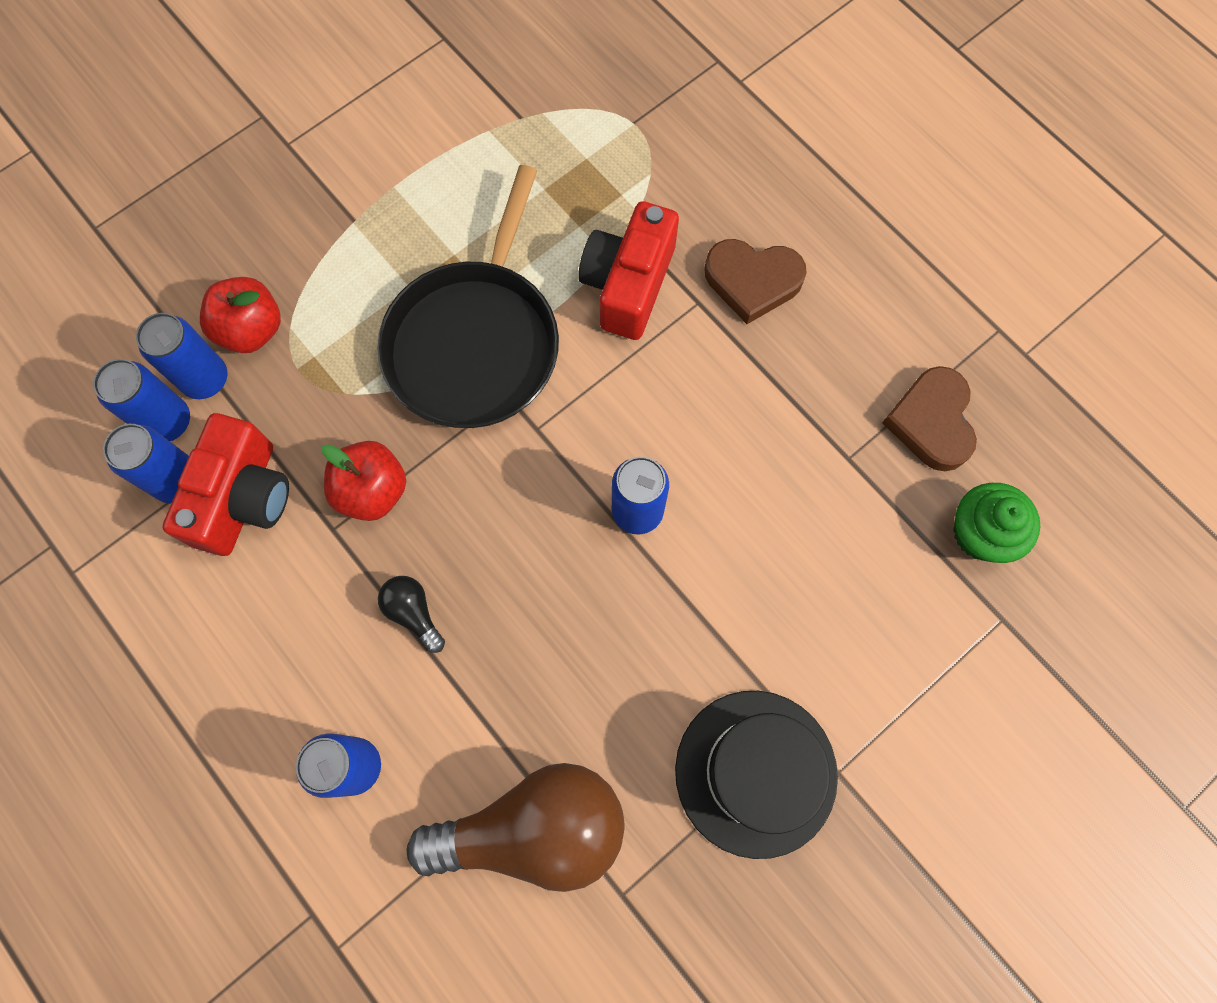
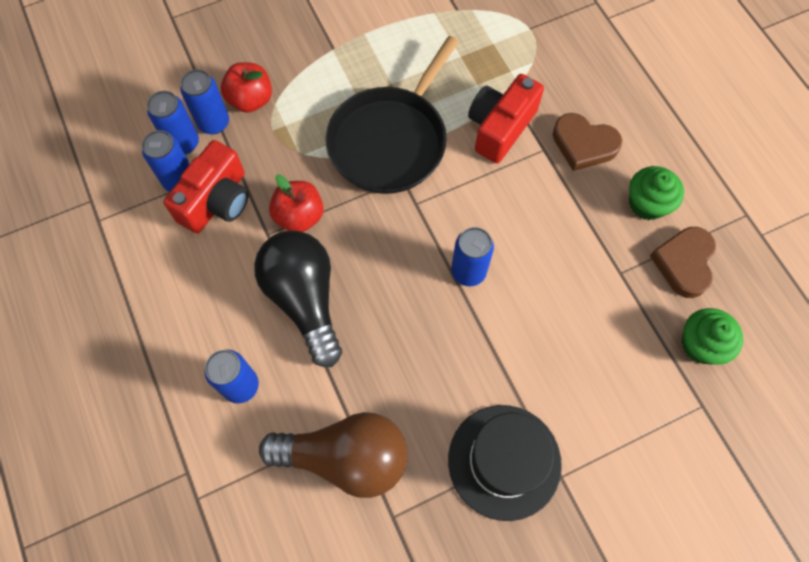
camera: 15 degrees right, 5 degrees down
black light bulb [378,576,445,653] -> black light bulb [254,231,342,367], size x2.35
none -> green cupcake [629,166,684,220]

